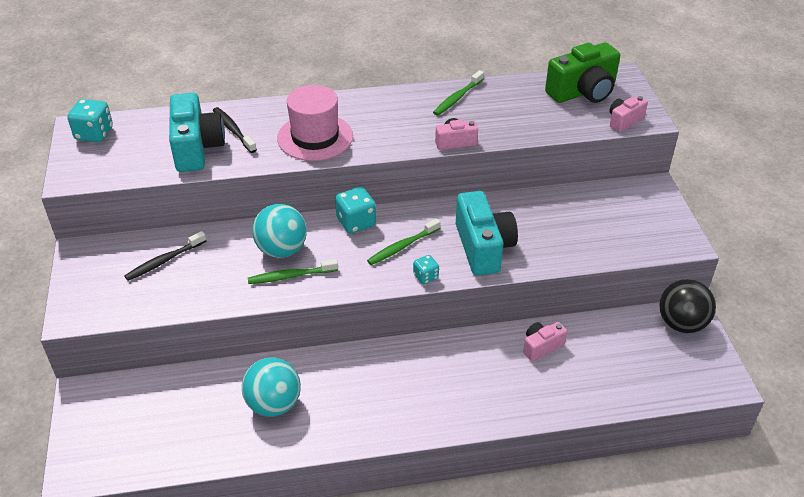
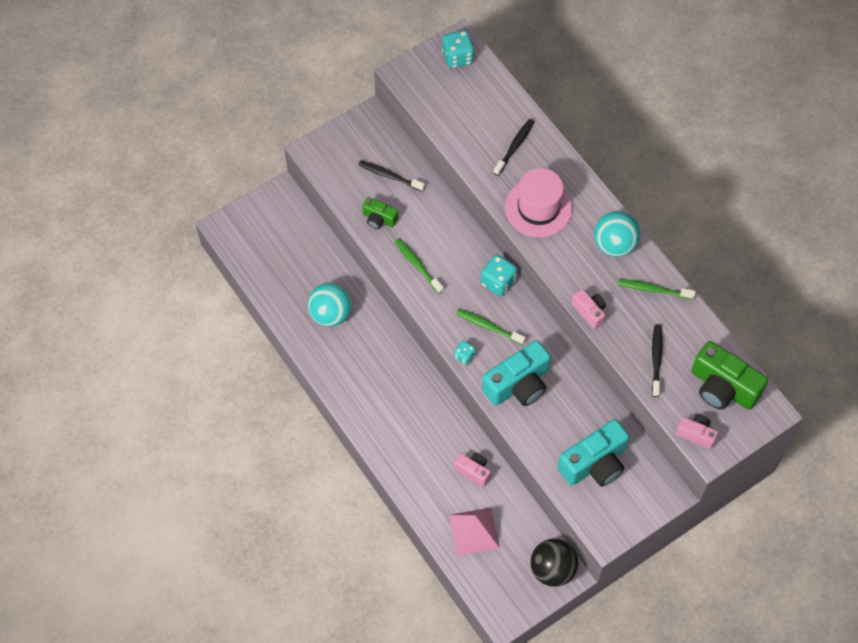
camera: 65 degrees right, 20 degrees up
turquoise camera [169,93,225,172] -> turquoise camera moved to [558,419,629,487]
turquoise ball [252,204,307,258] -> turquoise ball moved to [594,211,641,257]
none -> green camera [362,197,398,229]
none -> pink pyramid [449,508,500,556]
none -> black toothbrush [652,325,663,397]

